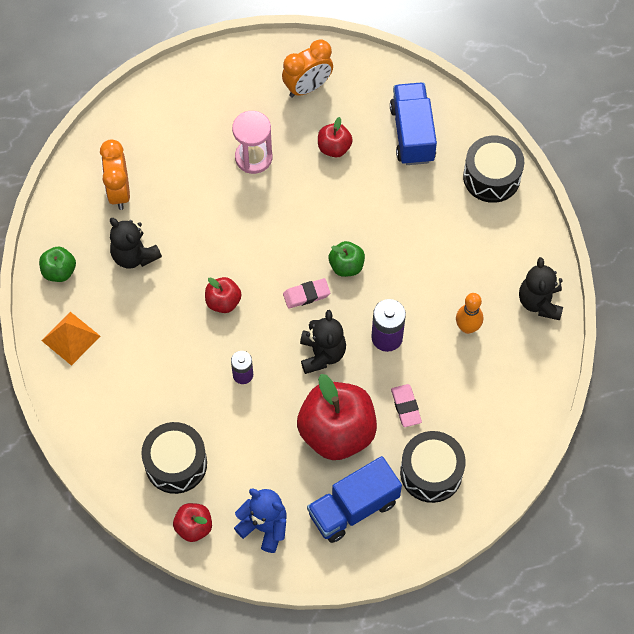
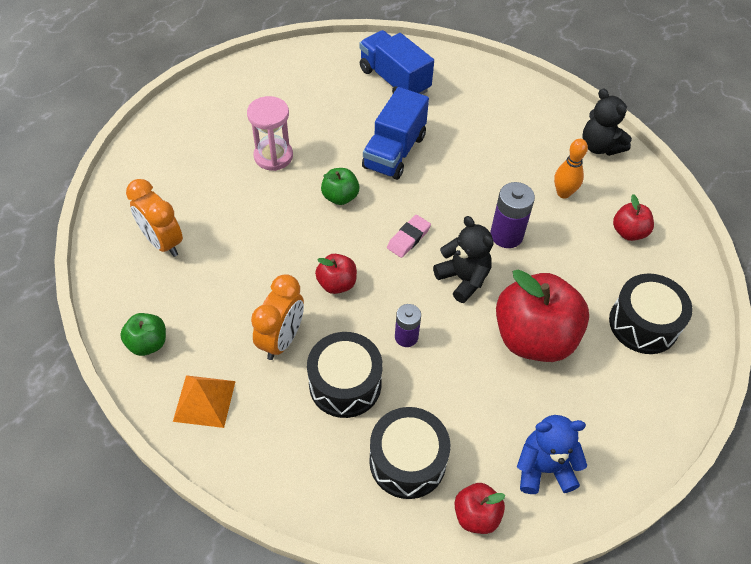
camera: 35 degrees left, 10 degrees down
black teddy bear [110,218,162,269] -> none
orange clock [282,39,333,97] -> orange clock moved to [251,274,304,360]
blue truck [307,456,402,543] -> blue truck moved to [362,87,429,180]
red apple [318,117,353,157] -> red apple moved to [613,194,654,241]
green apple [329,241,365,277] -> green apple moved to [321,168,360,205]
pink eraser [391,384,422,427] -> none
black drum [463,136,524,203] -> black drum moved to [307,332,383,418]

